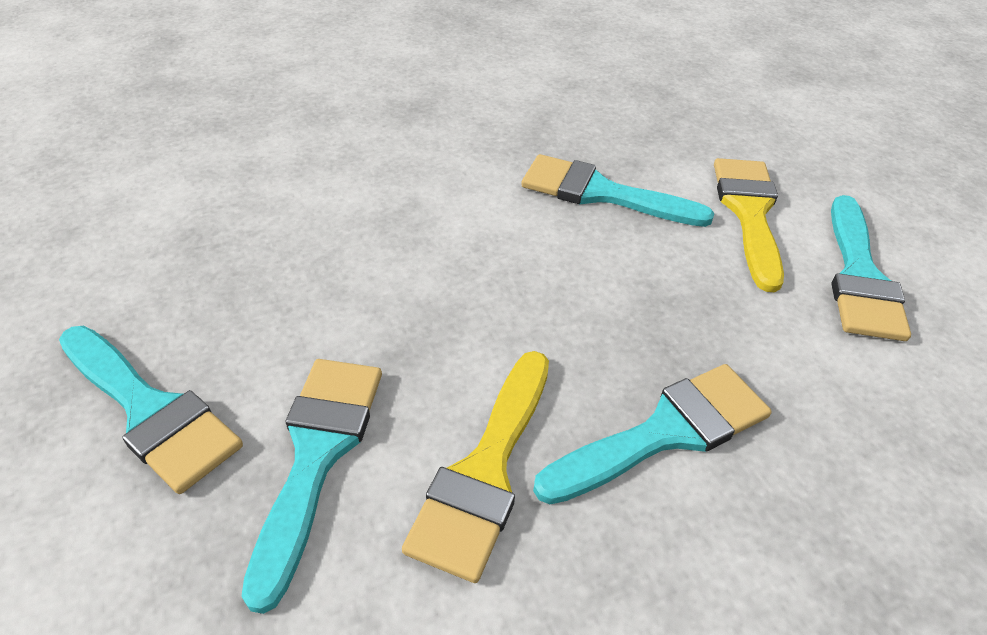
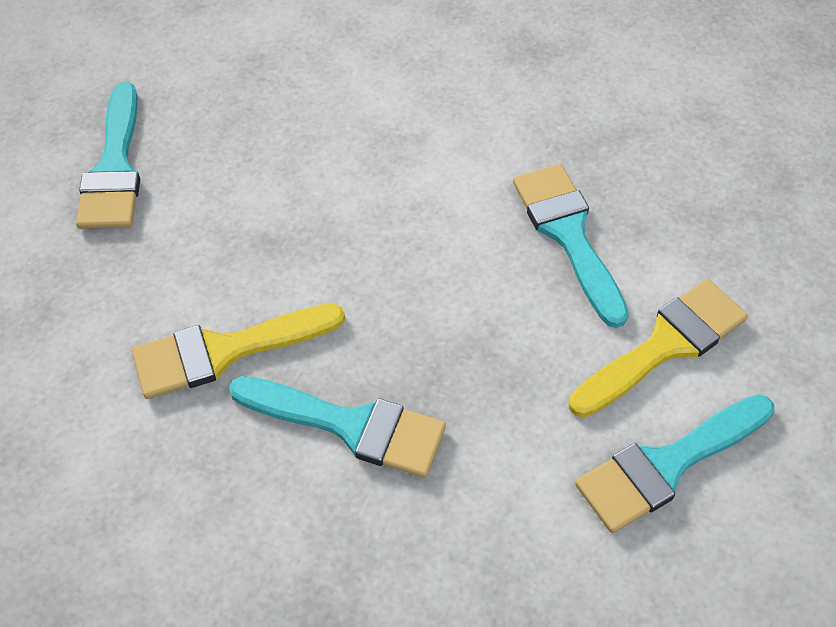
camera: 50 degrees right, 10 degrees up
turquoise brush [241,359,382,614] -> none

